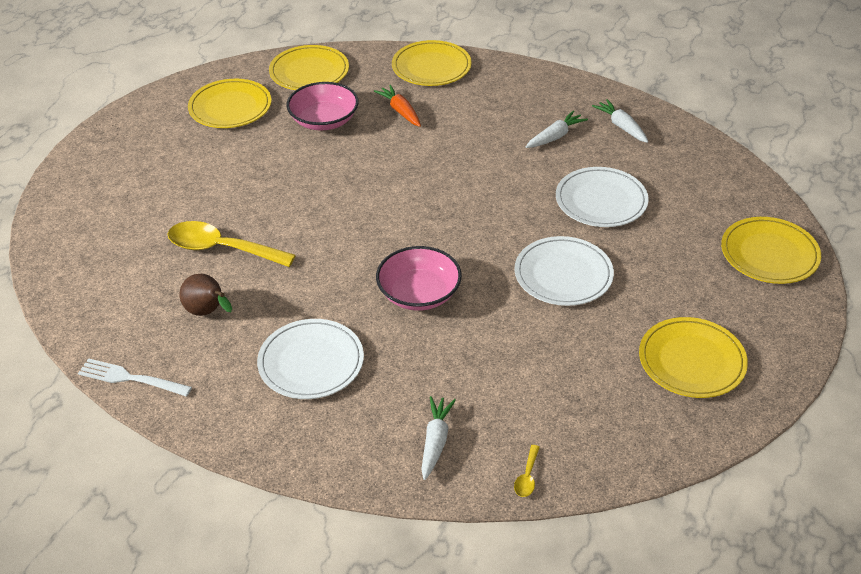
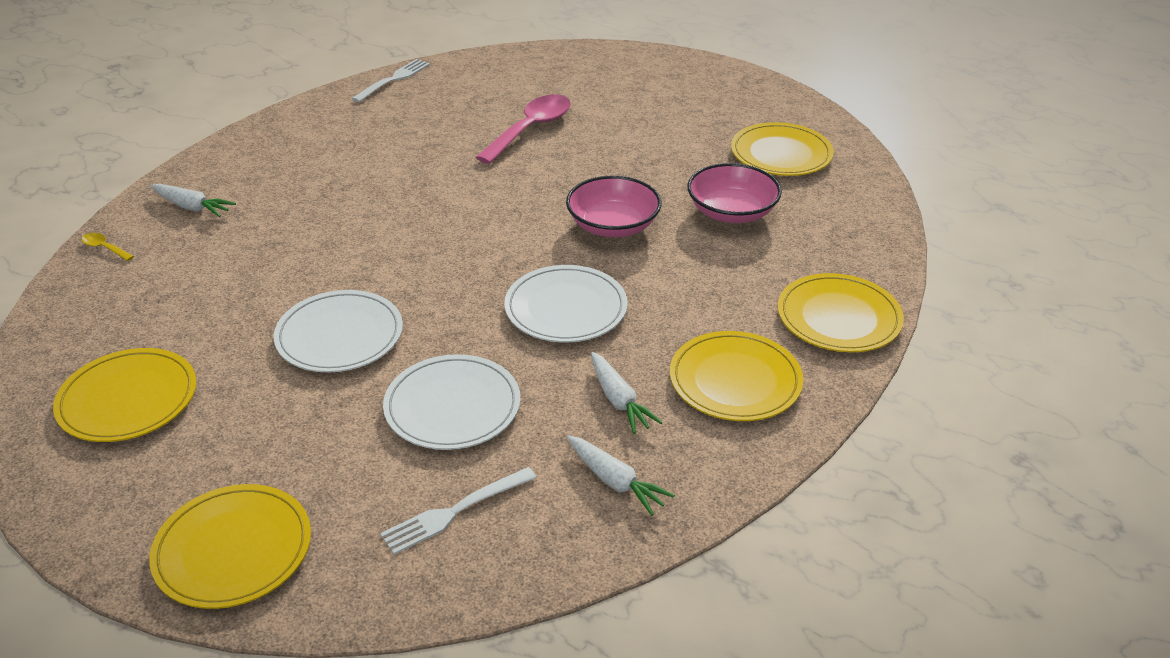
camera: 105 degrees right, 5 degrees down
yellow spoon [168,221,296,267] -> pink spoon [476,94,571,164]
brown pear [180,274,232,316] -> none
white plate [257,319,364,399] -> white plate moved to [504,265,628,342]
yellow plate [269,45,349,90] -> yellow plate moved to [670,331,803,421]
orange carrot [374,85,421,127] -> none
pink bowl [376,246,462,311] -> pink bowl moved to [566,176,661,237]
white carrot [592,99,648,143] -> white carrot turned 60 degrees clockwise [567,435,675,516]
none -> white fork [380,467,537,555]

